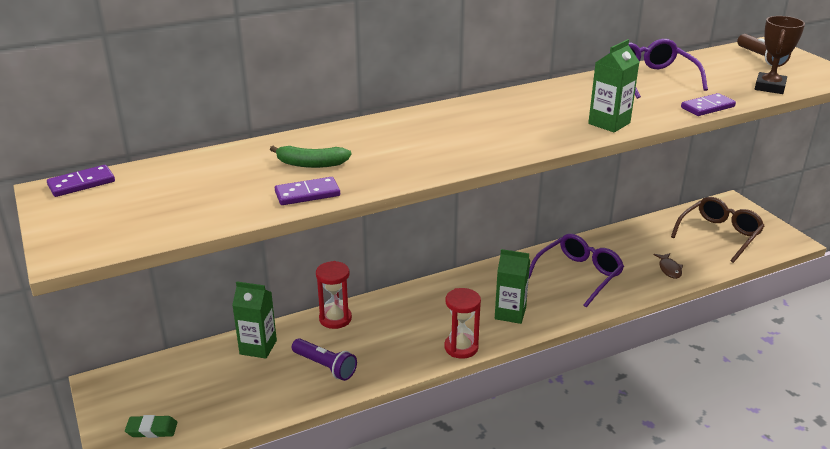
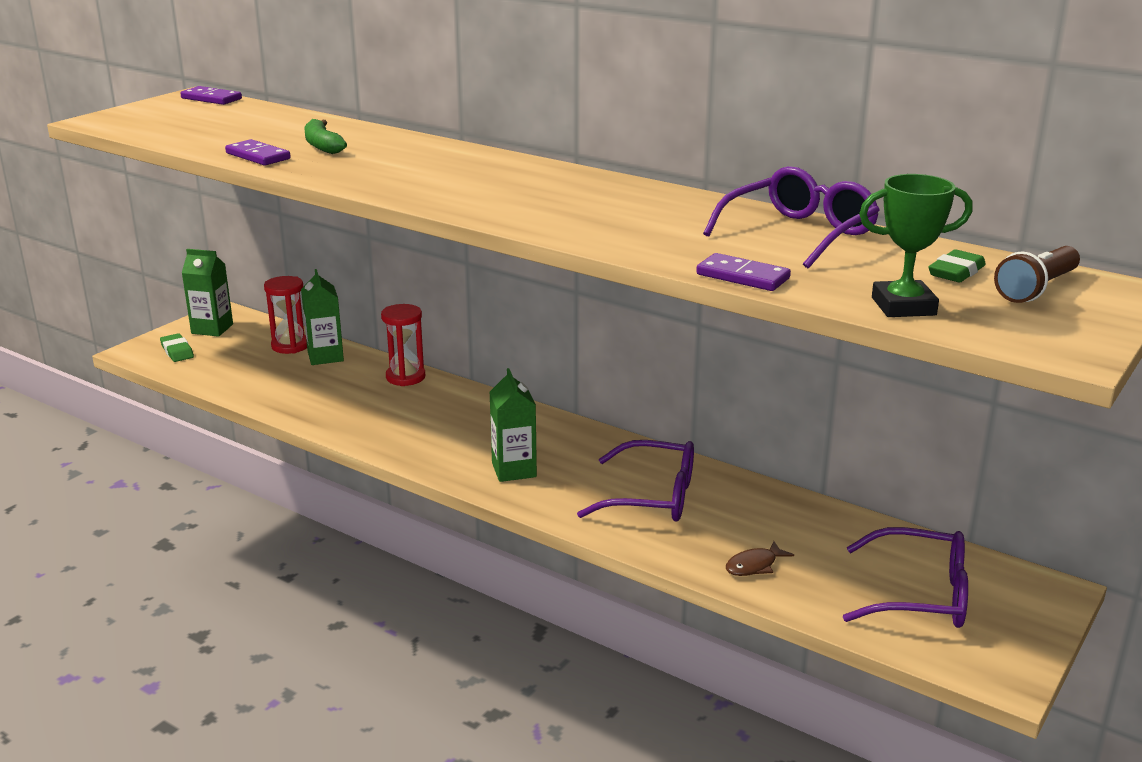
camera: 60 degrees right, 5 degrees down
purple flashlight [292,338,357,381] -> none
red hourglass [444,288,481,359] -> red hourglass moved to [264,276,307,354]
green carton [588,39,639,133] -> green carton moved to [182,249,233,337]
brown glasses [671,197,764,263] -> purple glasses [843,527,968,628]
brown trophy [755,16,805,94] -> green trophy [859,174,973,317]
none -> green eraser [928,249,986,282]

